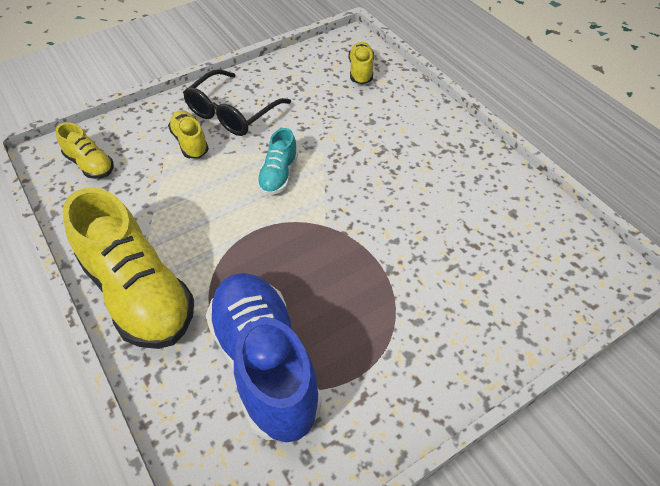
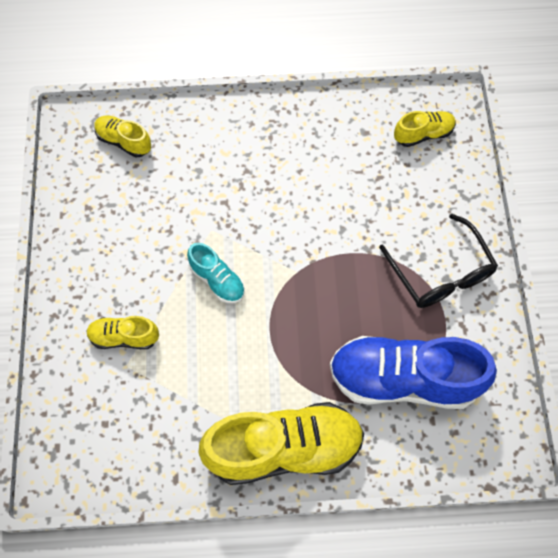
camera: 60 degrees left, 15 degrees up
yellow shoe [56,122,114,179] -> yellow shoe moved to [394,111,456,147]
black glasses [183,69,291,136] -> black glasses moved to [379,214,498,308]

